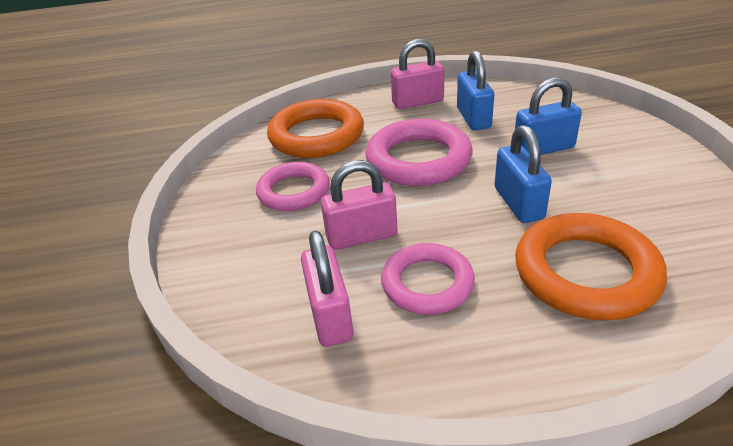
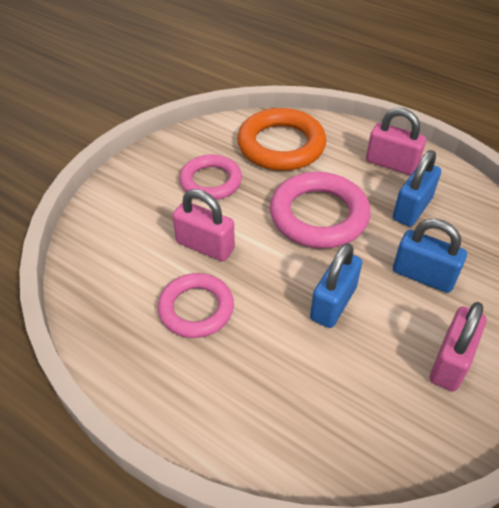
camera: 40 degrees right, 10 degrees up
pink padlock [301,231,353,347] -> pink padlock moved to [430,302,486,392]
orange ring [515,213,667,321] -> none

